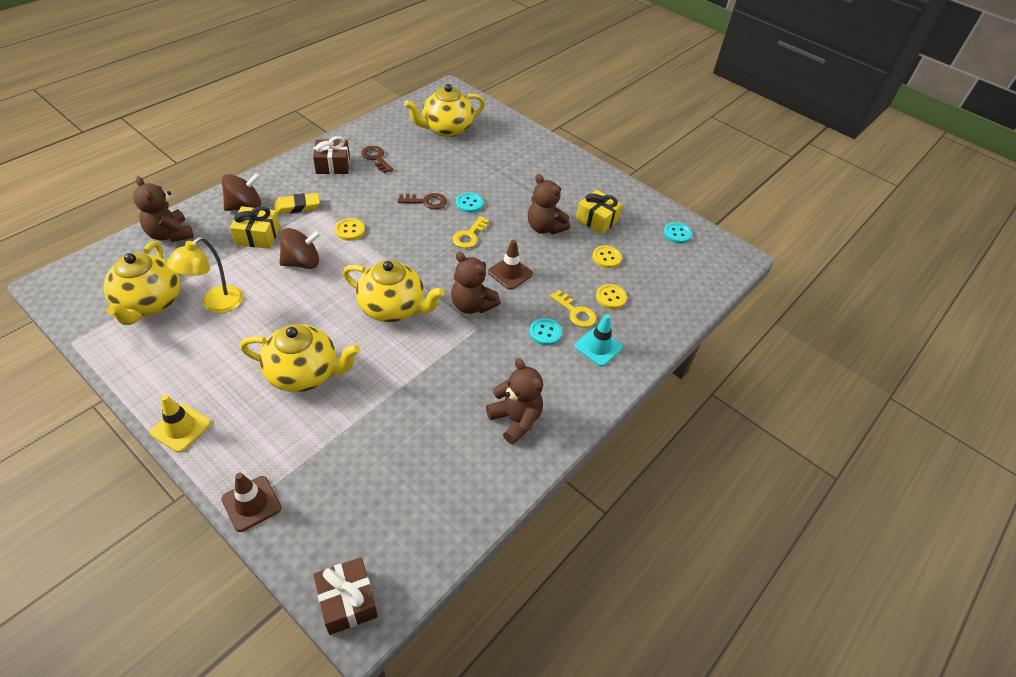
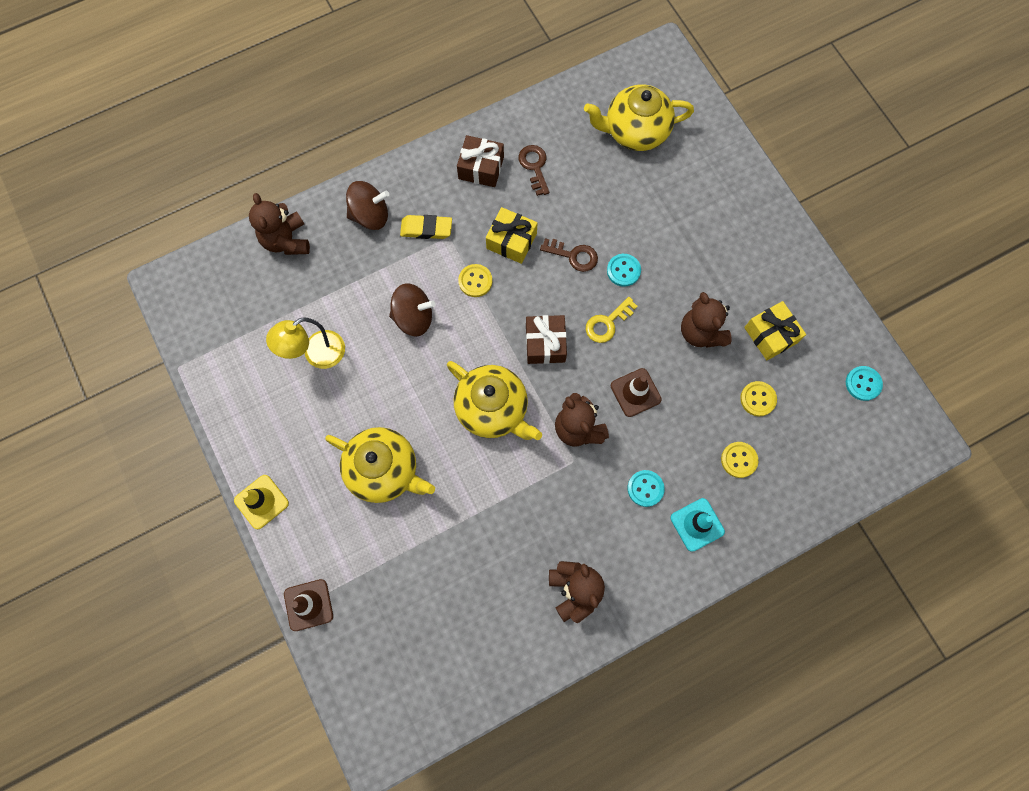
camera: 25 degrees right, 25 degrees up
yellow teapot [103,241,181,325] -> none
yellow gift [230,206,280,249] -> yellow gift moved to [486,207,538,264]
brown gift [313,557,378,635] -> brown gift moved to [526,315,567,364]
yellow key [550,290,597,328] -> none

